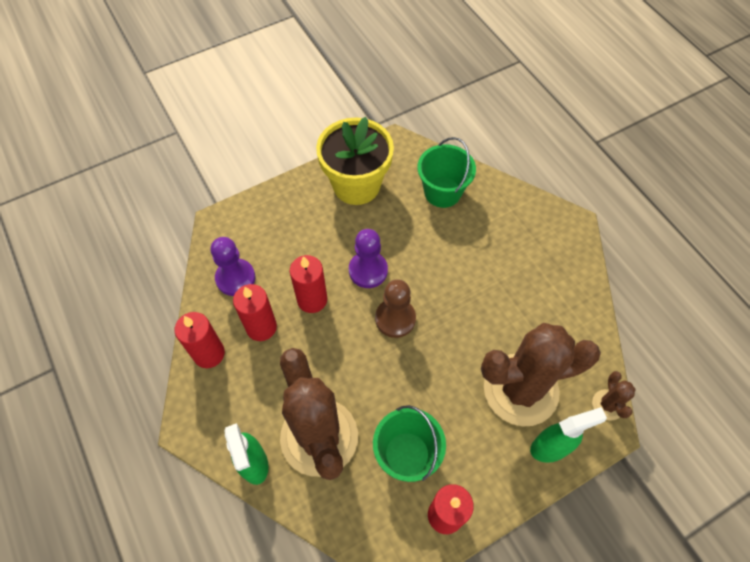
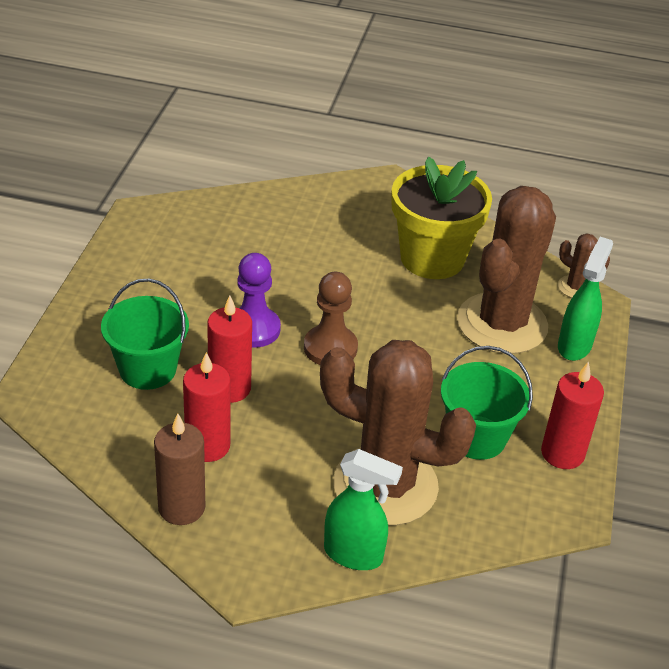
camera: 50 degrees left, 20 degrees down
red candle [175,312,225,368] -> brown candle [154,414,205,525]
purple pawn [211,237,255,296] -> none
yellow flower pot [316,117,394,205] -> yellow flower pot moved to [391,157,492,279]
green bucket [417,137,476,208] -> green bucket moved to [101,278,189,390]

